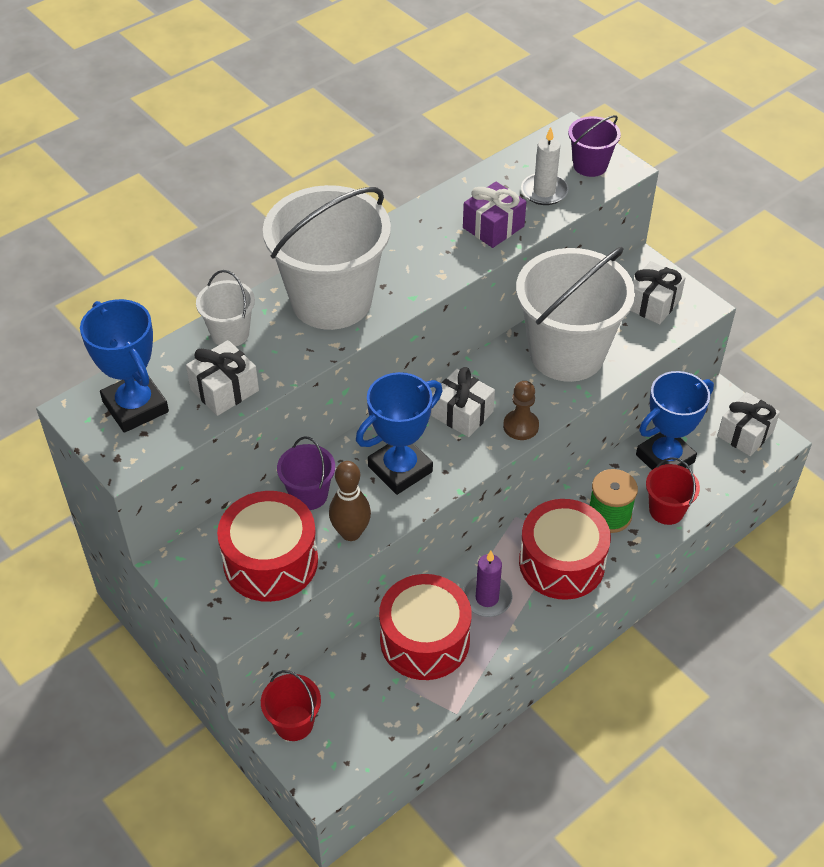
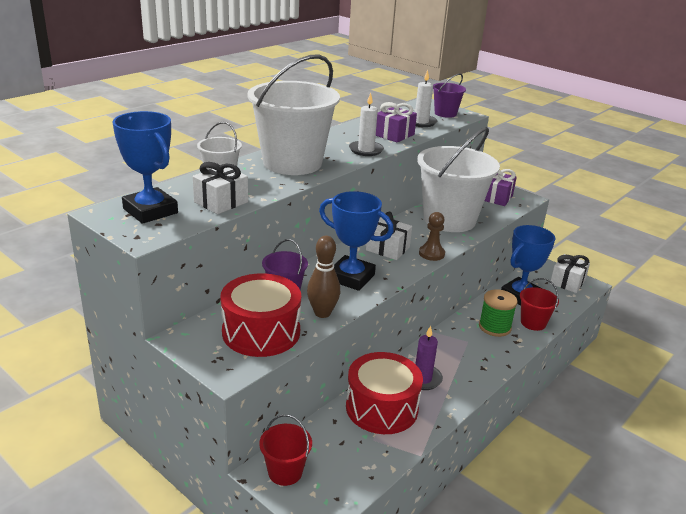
camera: 10 degrees left, 20 degrees down
blue trophy [356,372,443,495] -> blue trophy turned 75 degrees clockwise [319,191,394,291]
red drum [519,499,611,600] -> none
white gift [630,261,686,325] -> purple gift [485,169,517,206]
none -> white candle [349,93,384,156]

